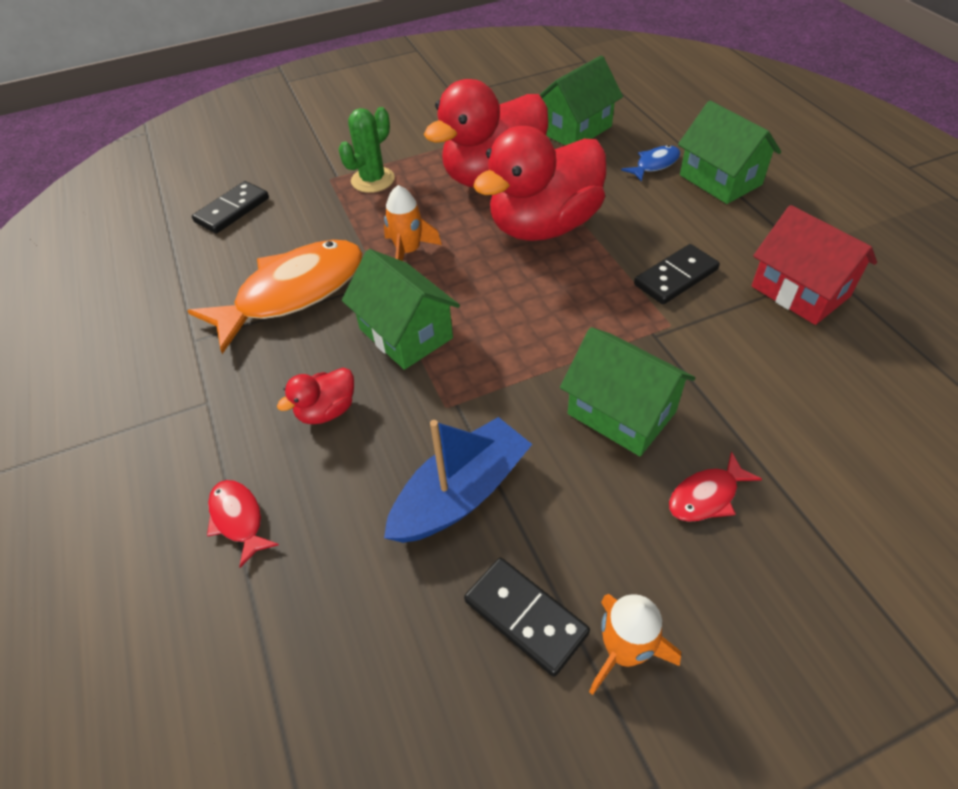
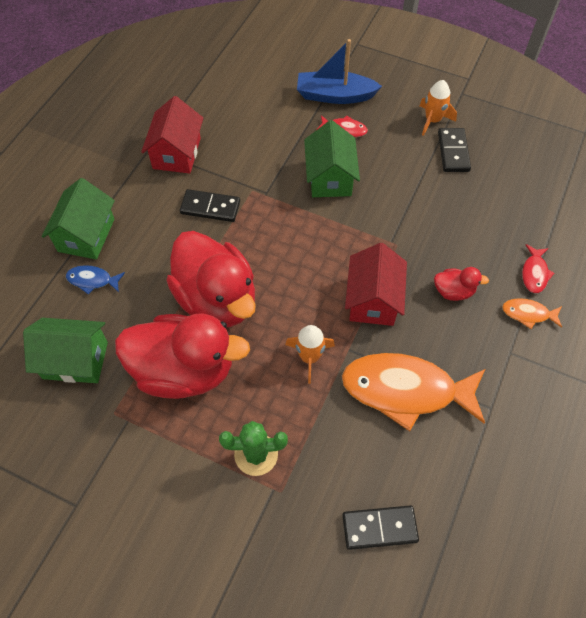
camera: 135 degrees left, 10 degrees up
green house [342,249,460,370] -> red house [345,243,407,326]
blue boat [384,417,532,543] -> blue boat moved to [297,39,382,104]
red duck [473,126,606,241] -> red duck turned 45 degrees clockwise [166,231,256,327]
none -> orange fish [502,298,562,329]

